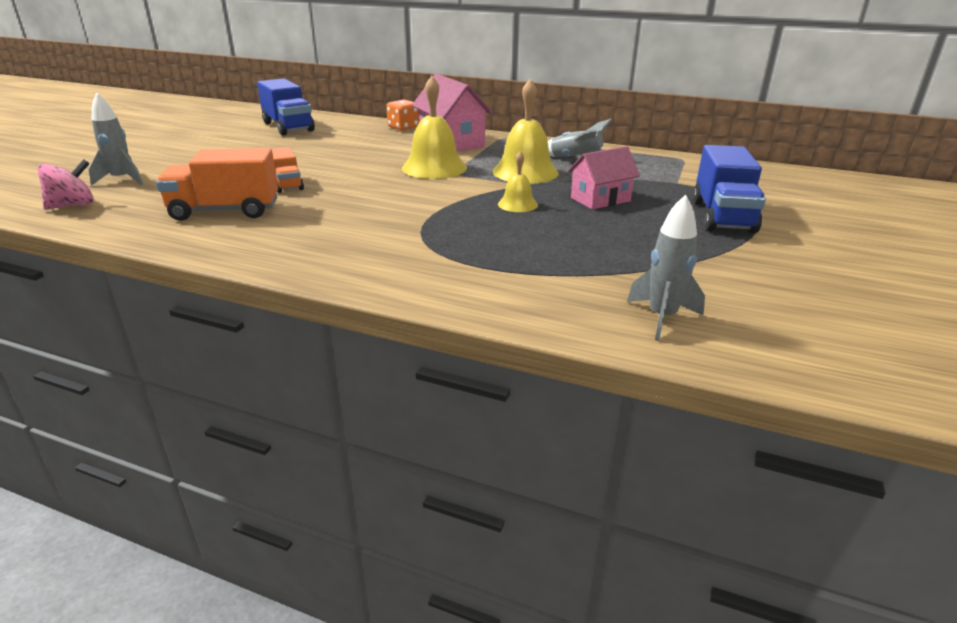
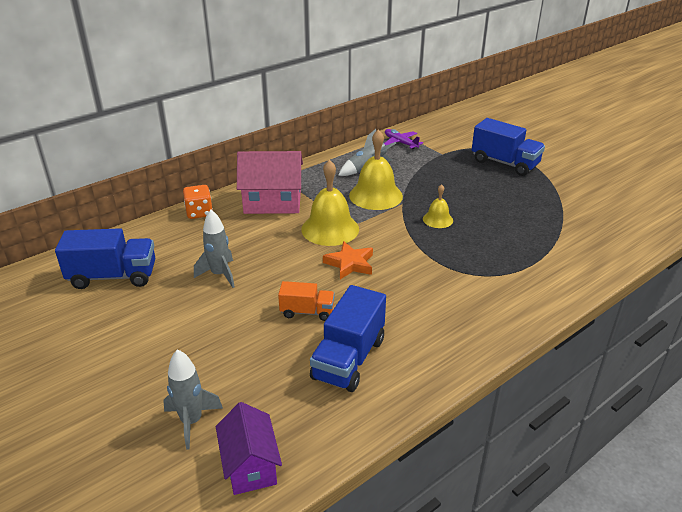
camera: 60 degrees left, 5 degrees up
pink spinning top [37,159,94,210] -> purple house [216,402,282,495]
orange truck [156,148,278,221] -> blue truck [310,285,386,392]
pink house [568,146,640,210] -> none
grey rocket [627,195,705,341] -> grey rocket moved to [194,210,235,288]
none -> orange star [323,241,373,279]
none -> purple plane [384,129,423,149]

